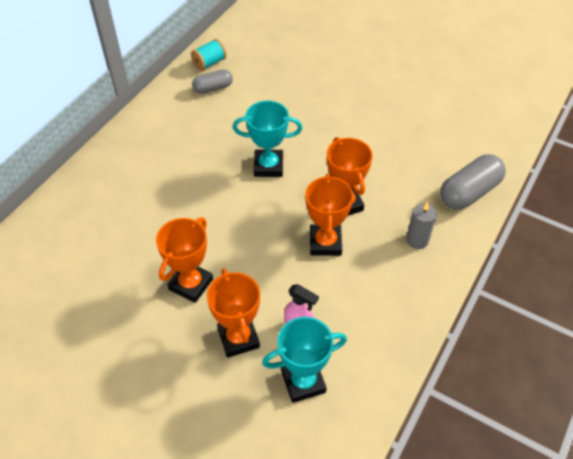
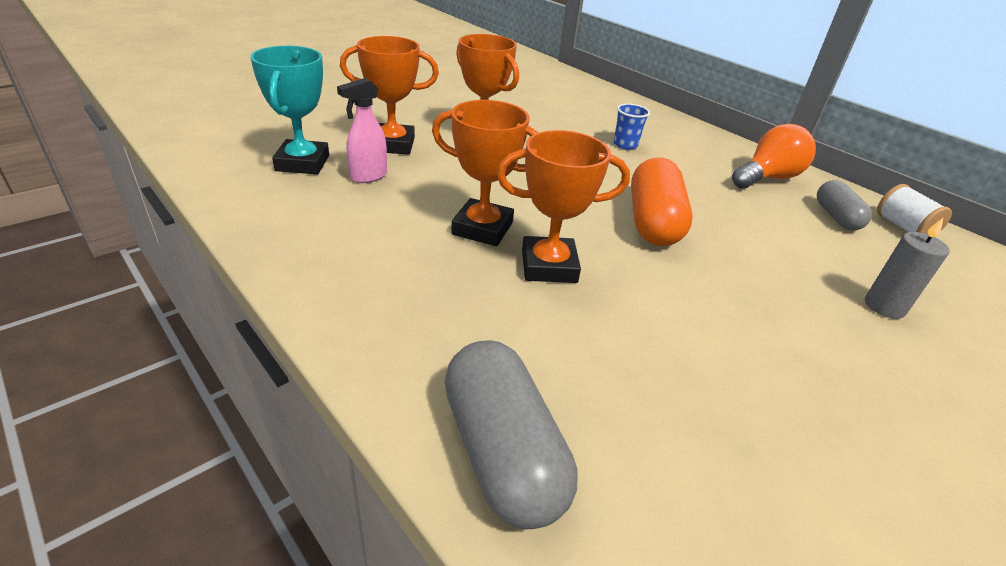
camera: 105 degrees right, 15 degrees down
turquoise spool [191,39,227,71] -> white spool [877,184,952,234]
turquoise trophy [233,101,302,177] -> orange capsule [631,158,693,246]
grey candle [406,202,437,249] -> grey candle moved to [865,218,950,319]
none -> blue cup [614,104,650,150]
none -> orange light bulb [732,124,816,189]

